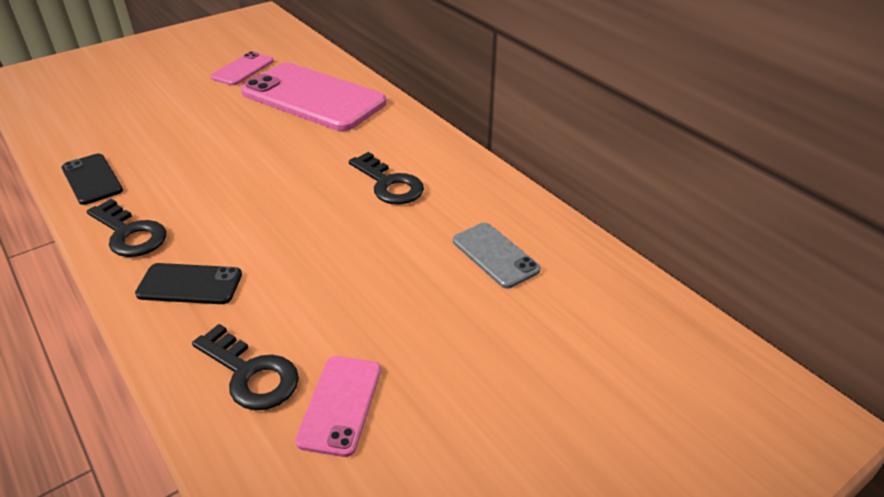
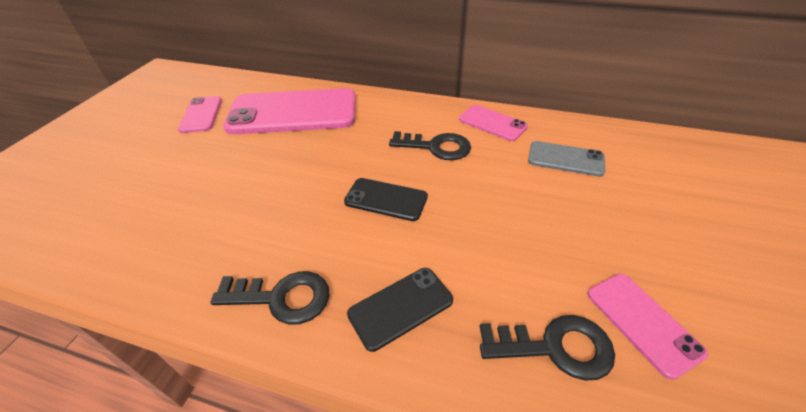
camera: 35 degrees left, 5 degrees up
black phone [62,154,123,205] -> black phone moved to [344,178,428,221]
none -> pink phone [459,105,528,141]

